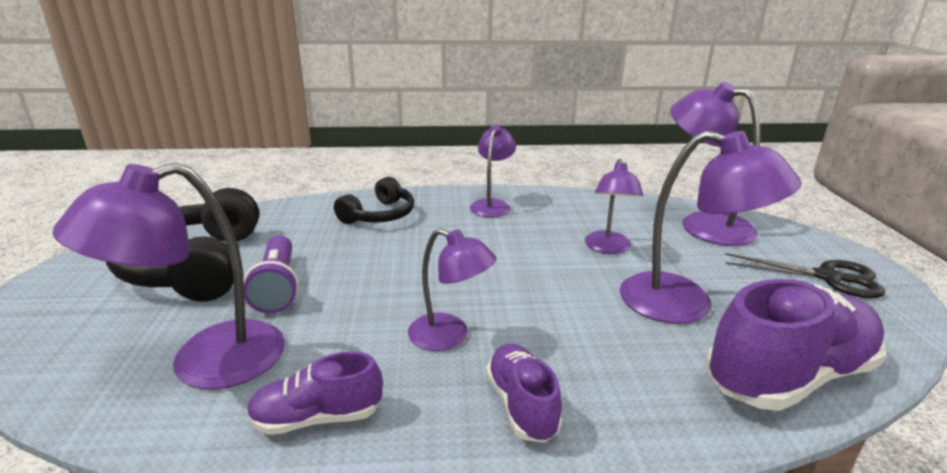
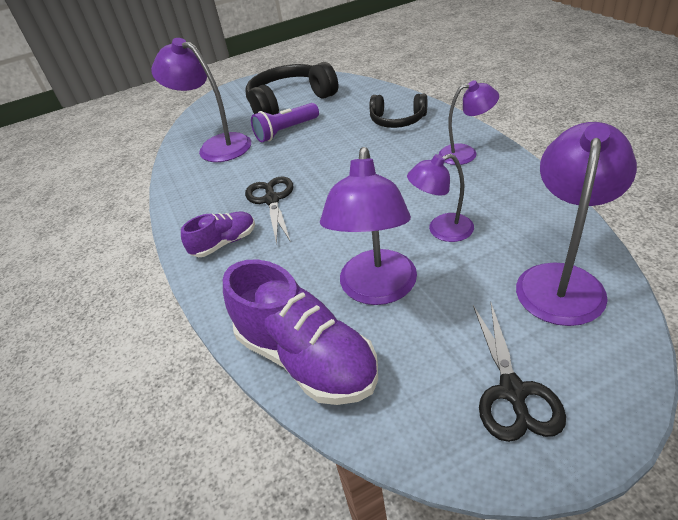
camera: 75 degrees right, 15 degrees up
purple shoe [247,351,383,435] -> none
purple lamp [408,228,496,351] -> black scissors [245,177,293,244]

